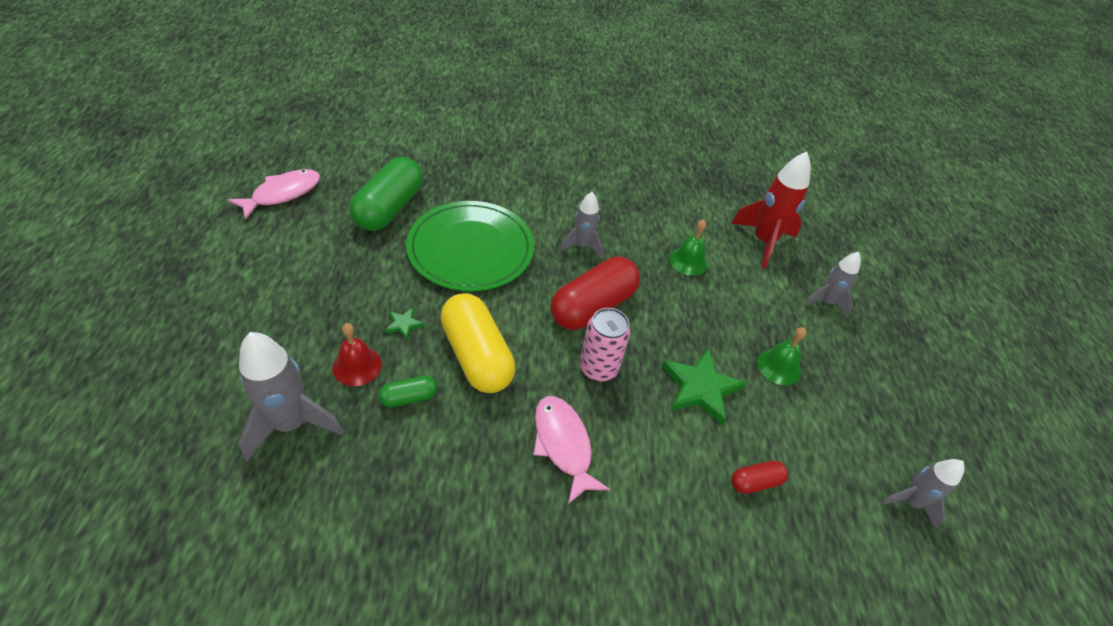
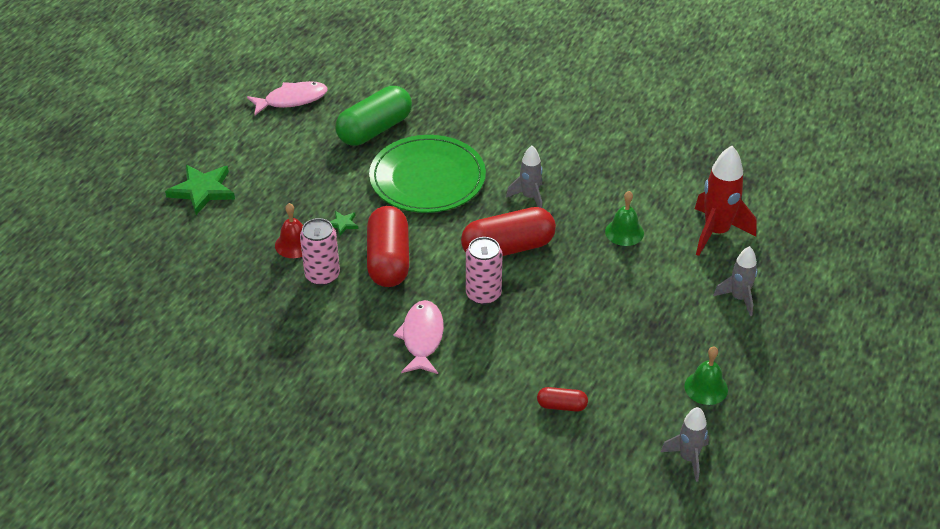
camera: 30 degrees right, 5 degrees down
grey rocket [239,332,343,462] -> none
green capsule [379,375,437,407] -> pink can [300,218,340,286]
yellow capsule [440,293,515,393] -> red capsule [367,206,409,287]
green star [662,349,746,425] -> green star moved to [165,165,235,215]
green bell [757,327,807,385] -> green bell moved to [685,347,728,405]

